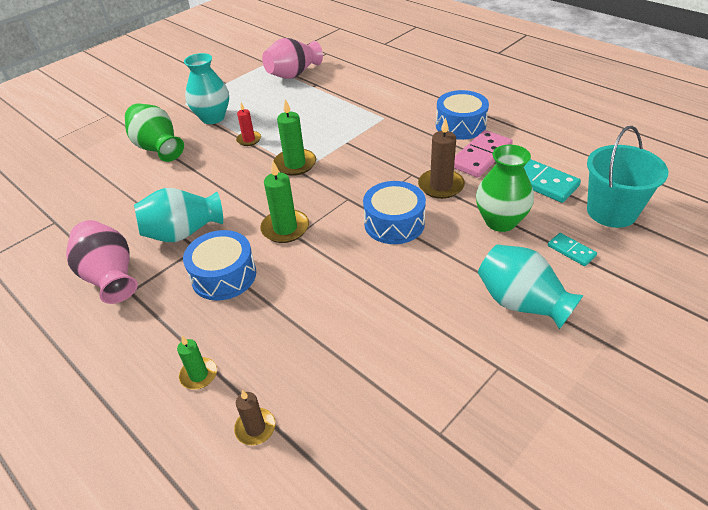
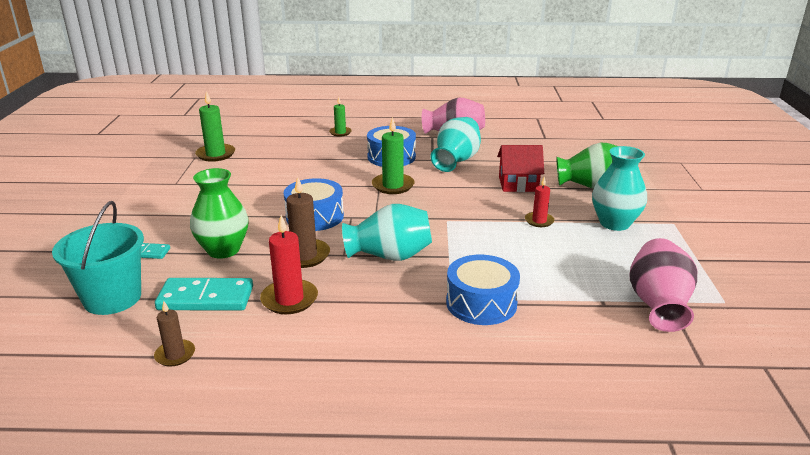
camera: 135 degrees right, 15 degrees down
brown candle [234,390,275,445] -> brown candle moved to [154,301,195,367]
green candle [274,99,316,176] -> green candle moved to [195,91,235,162]
blue drum [436,90,489,140] -> blue drum moved to [446,255,520,325]
pink domino [454,130,513,178] -> red candle [260,215,318,314]
turquoise vase [478,244,583,330] -> turquoise vase moved to [342,204,432,261]
none -> red house [497,145,544,192]

